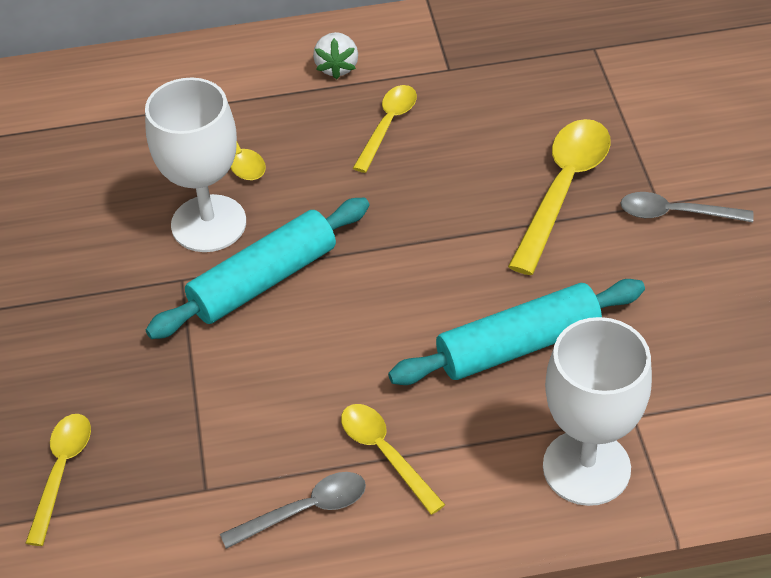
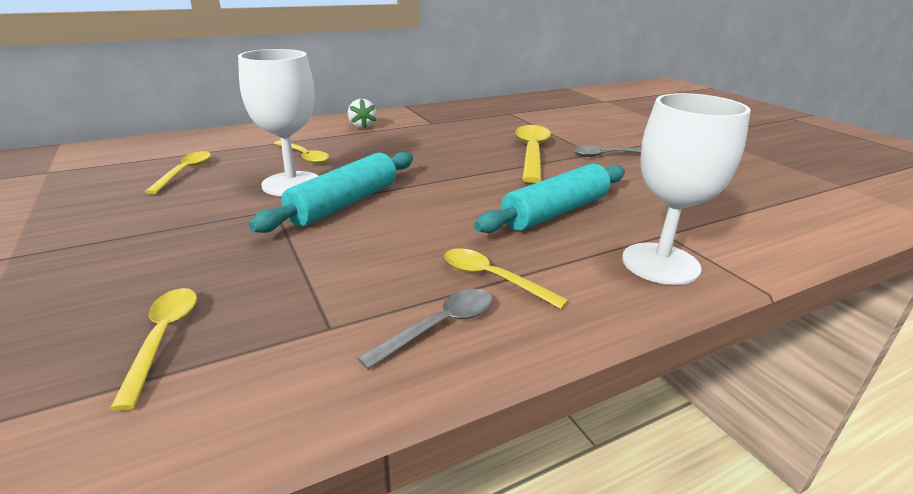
camera: 20 degrees left, 20 degrees down
yellow spoon [353,85,417,173] -> yellow spoon moved to [145,151,211,194]

